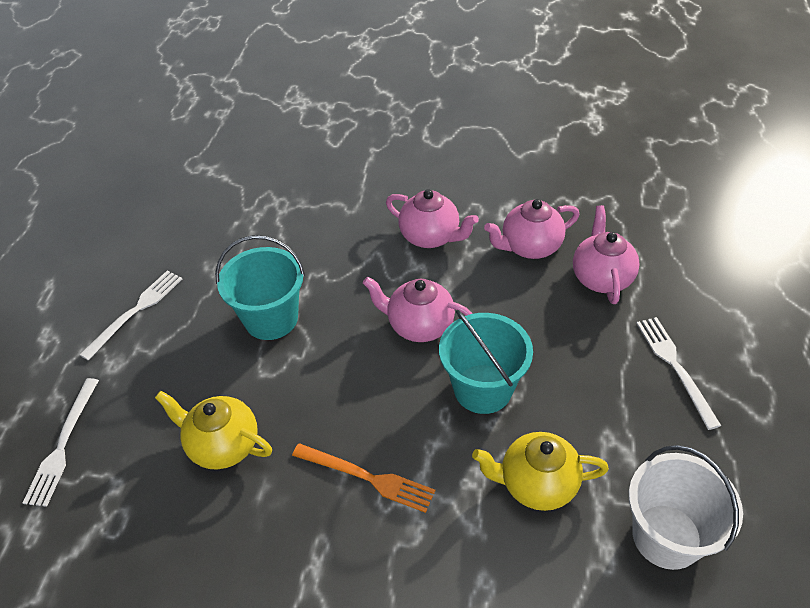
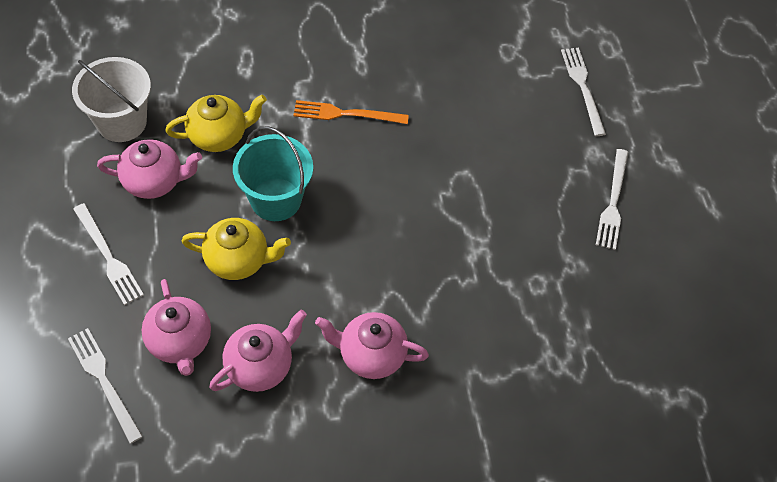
camera: 155 degrees right, 10 degrees up
yellow teapot [155,391,272,469] -> yellow teapot moved to [181,218,291,280]
turquoise bucket [215,235,305,340] -> none
pink teapot [363,277,473,342] -> pink teapot moved to [97,139,202,199]
none -> white fork [68,328,143,444]

